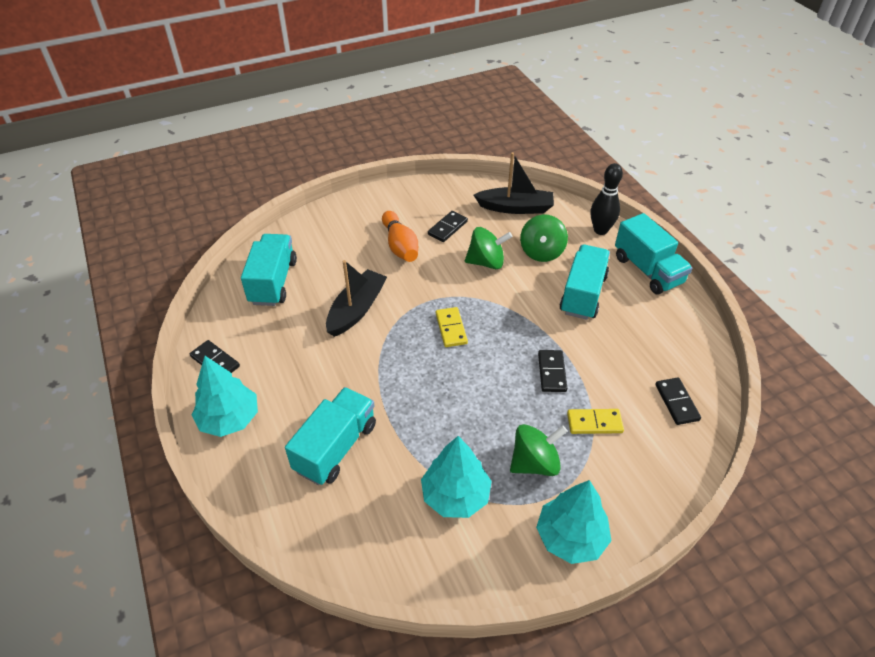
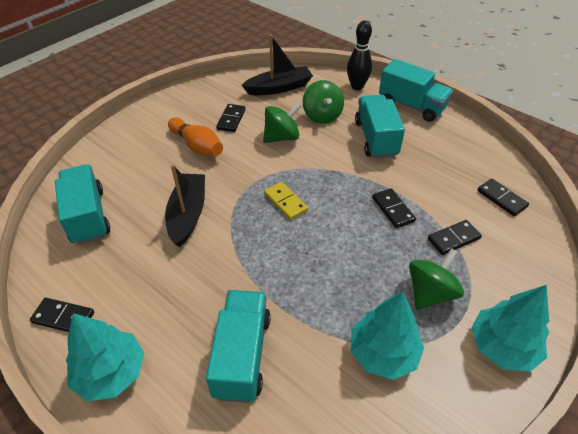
camera: 25 degrees left, 0 degrees up
yellow domino [567,409,624,434] -> black domino [428,220,482,255]

